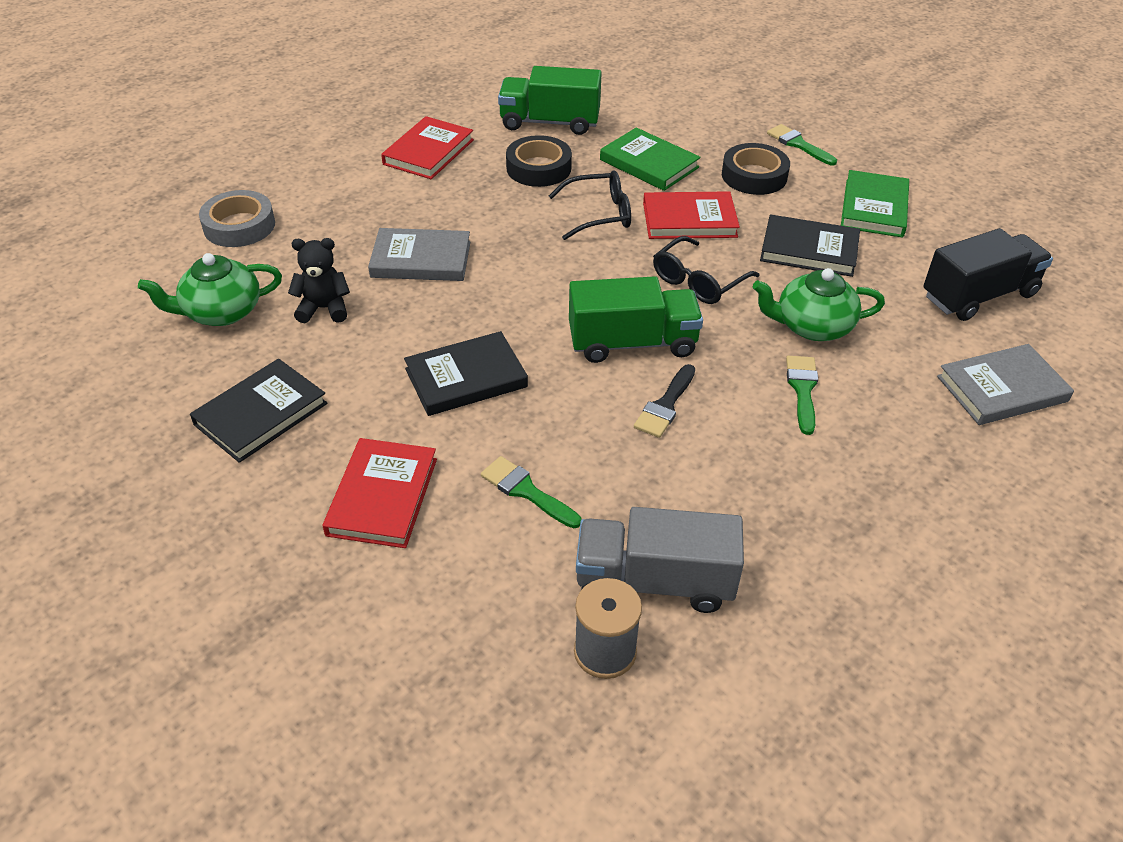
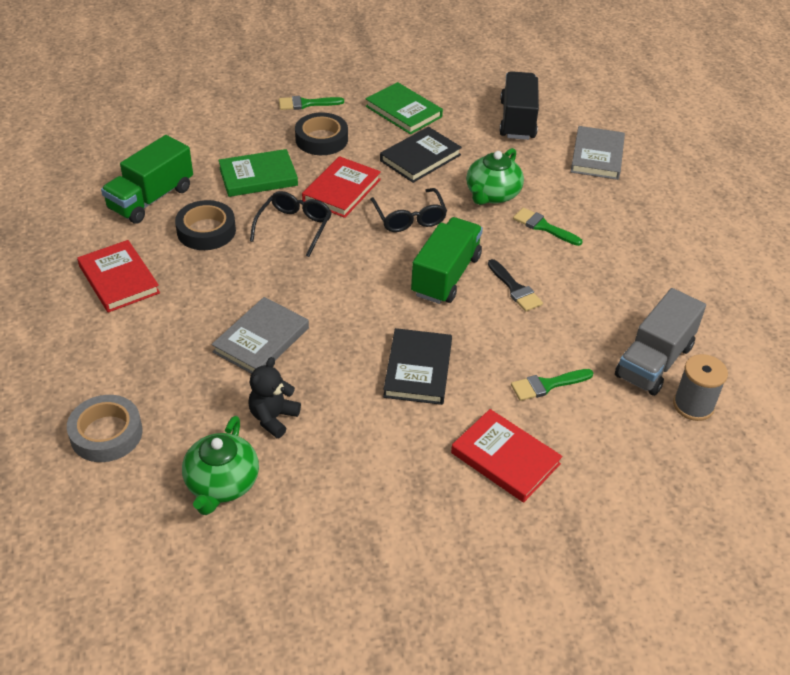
camera: 60 degrees left, 0 degrees up
black book [190,359,327,463] -> none

